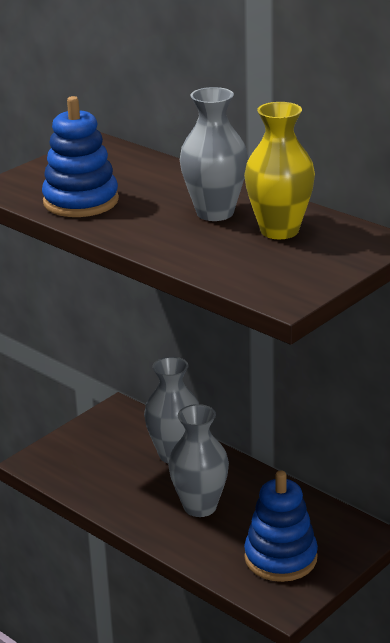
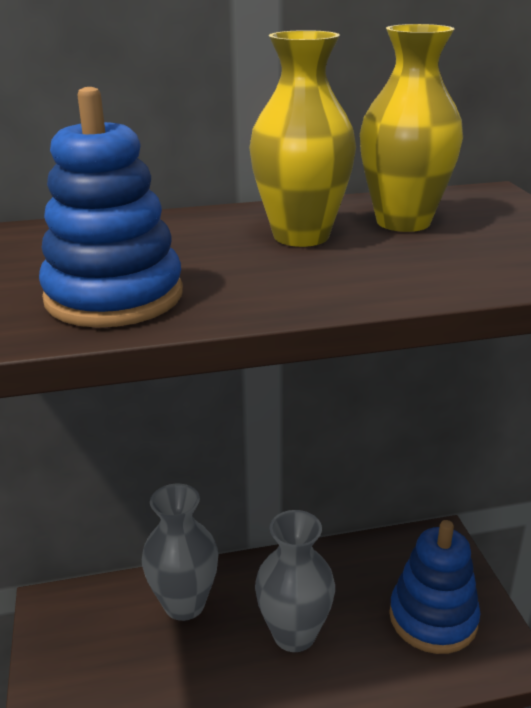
camera: 55 degrees left, 0 degrees up
grey vase [180,87,248,221] -> yellow vase [250,30,356,247]

